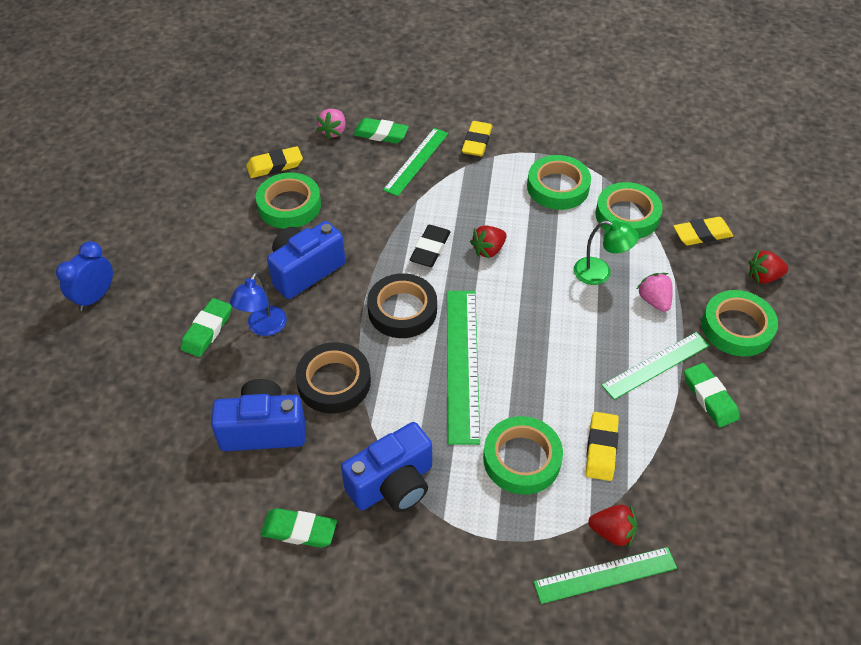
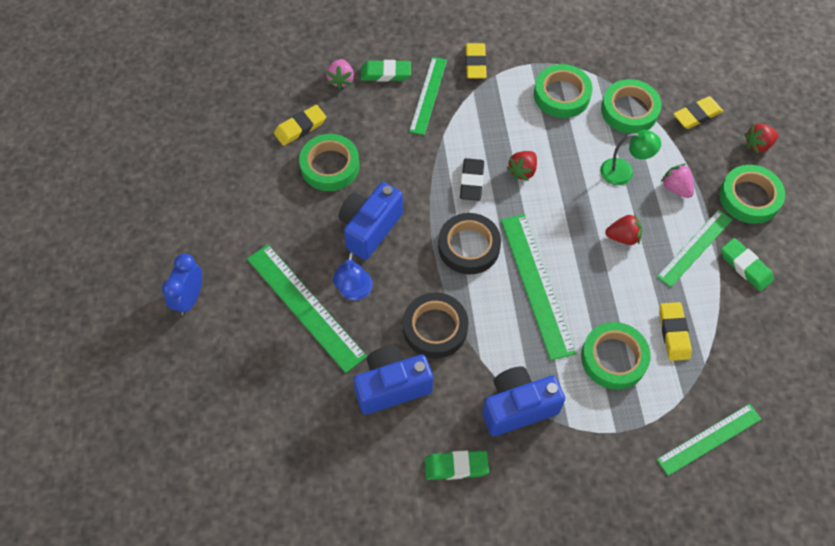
camera: 15 degrees left, 10 degrees up
green eraser [181,298,232,357] -> green ruler [247,244,367,373]
blue camera [341,422,432,512] -> blue camera turned 150 degrees counterclockwise [482,366,565,436]
red strawberry [588,505,637,547] -> red strawberry moved to [605,213,642,245]

